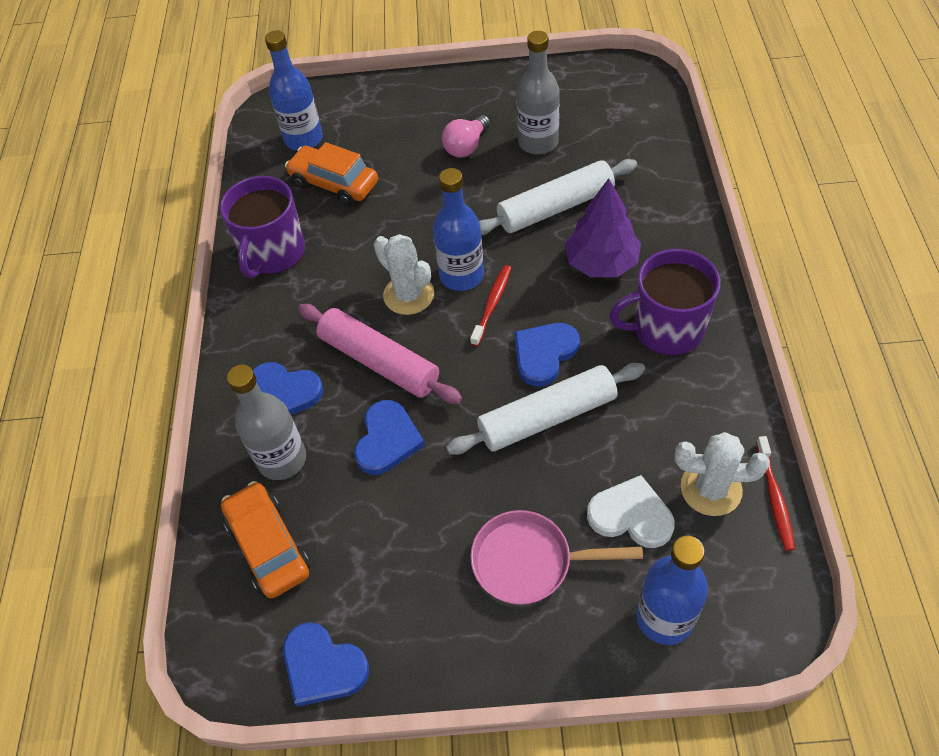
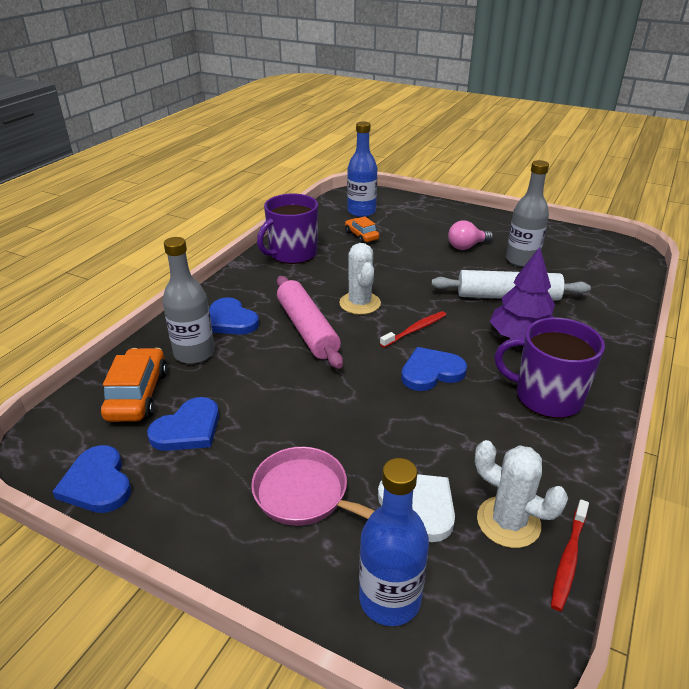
camera: 25 degrees right, 20 degrees down
orange car [285,142,378,206] -> orange car [345,216,379,243], size x0.62
blue heart [354,400,425,475] -> blue heart moved to [147,397,219,451]
blue bottle [433,168,484,291] -> none
white rolling pin [446,363,645,455] -> none

